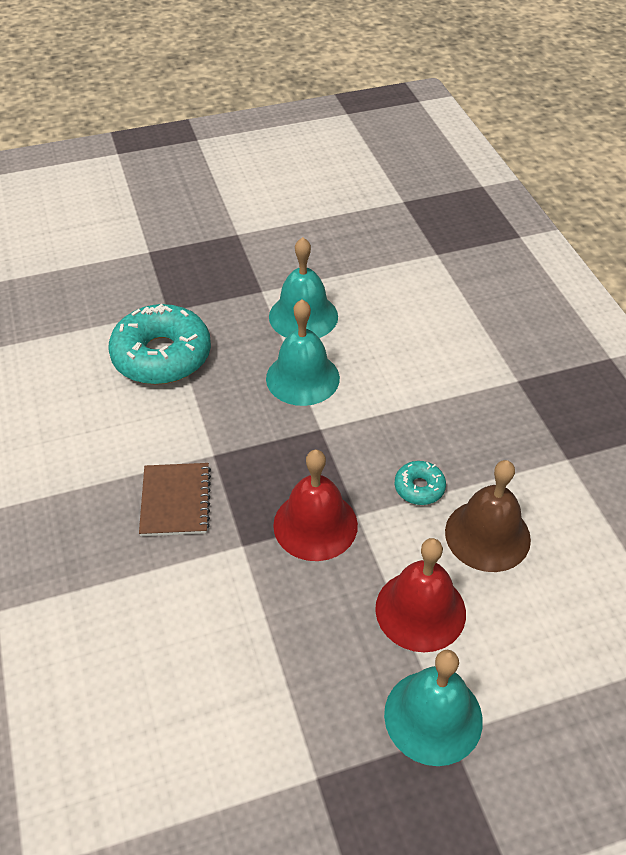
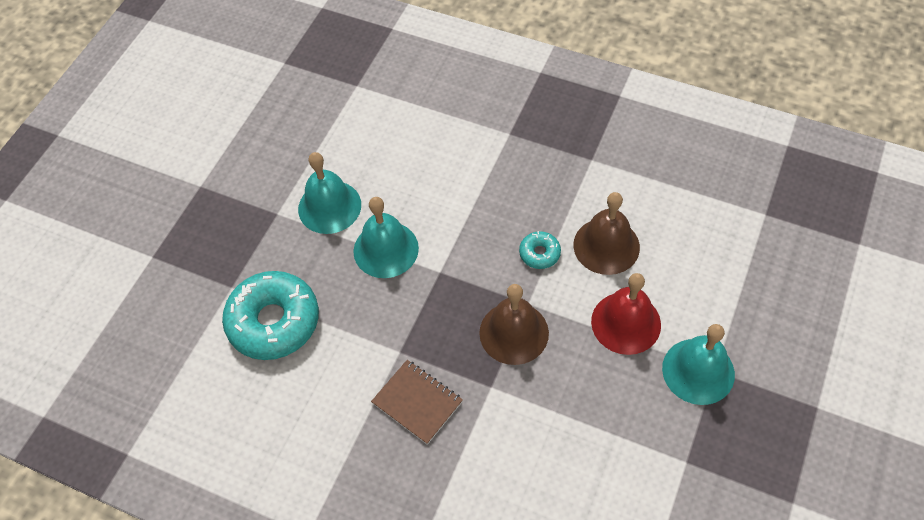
camera: 45 degrees left, 10 degrees up
red bell [273,450,358,561] -> brown bell [479,284,549,365]

